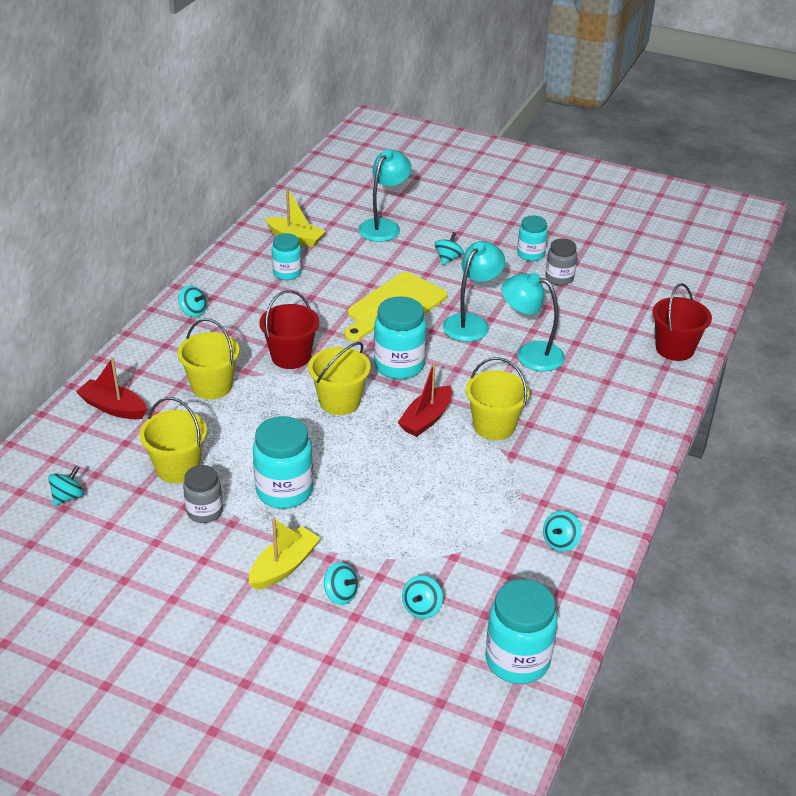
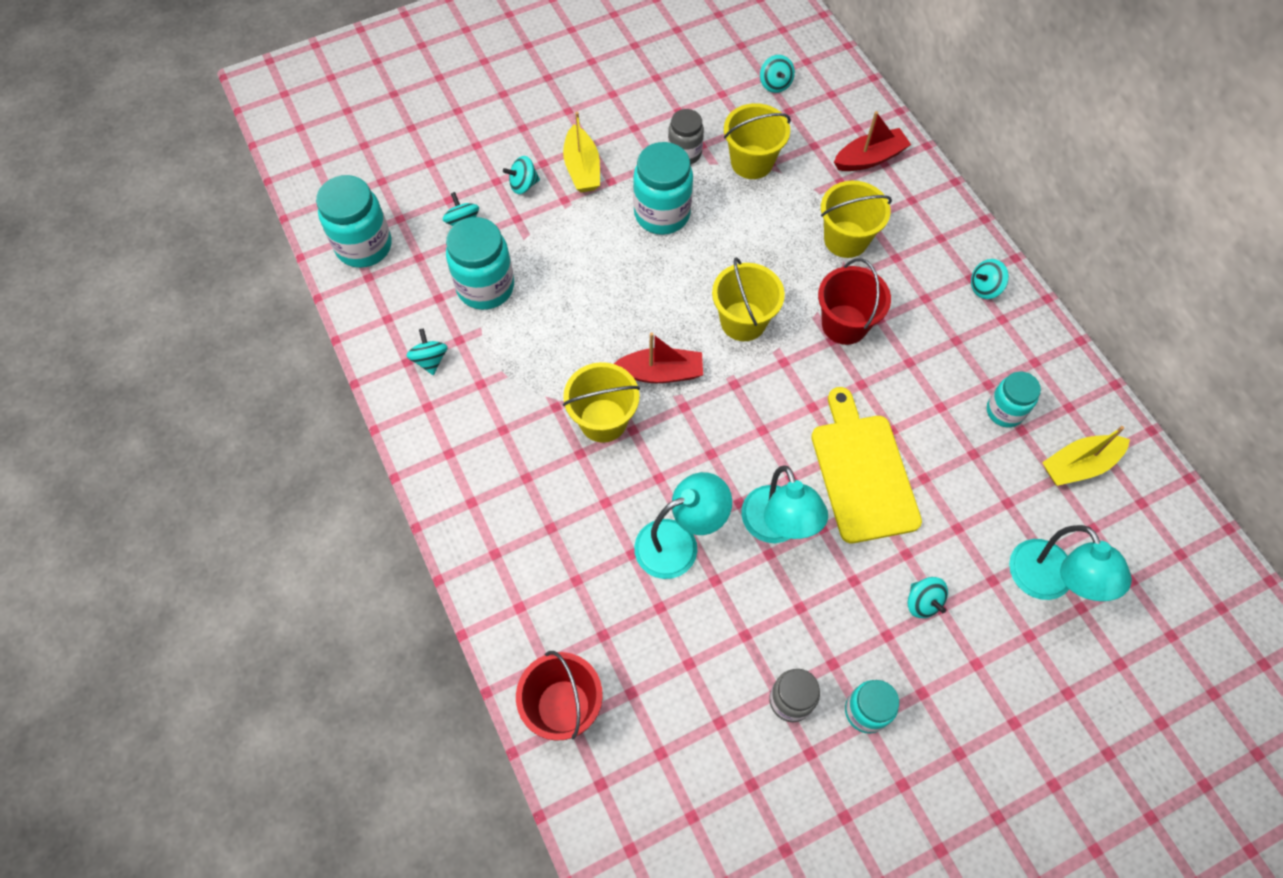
camera: 130 degrees right, 25 degrees up
turquoise jar [374,296,427,379] -> turquoise jar moved to [446,217,514,310]
red boat [397,362,452,437] -> red boat turned 105 degrees clockwise [614,332,703,383]

